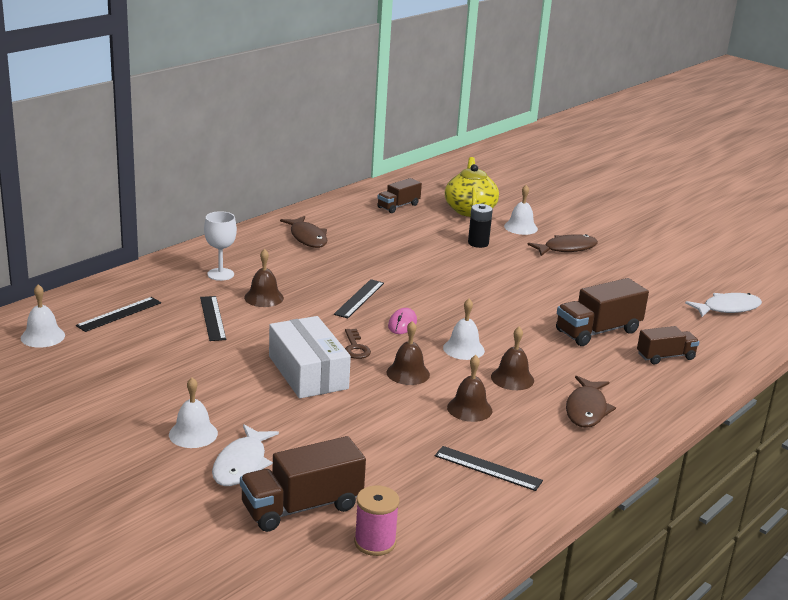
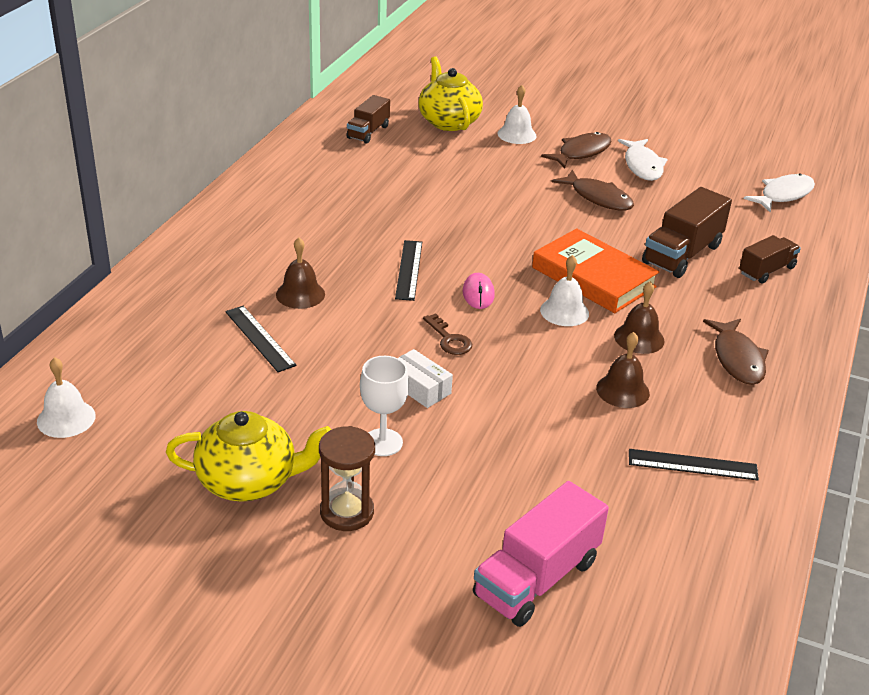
camera: 20 degrees left, 10 degrees up
black ruler [76,297,161,332] -> none
white bell [169,377,218,448] -> brown hourglass [319,426,375,531]
white goblet [204,211,237,281] -> white goblet moved to [360,356,409,456]
white fish [212,425,279,486] -> white fish moved to [618,139,668,181]
brown truck [240,436,366,532] -> pink truck [473,481,609,627]
white box [269,316,351,399] -> white box [398,349,453,408], size x0.53
brown fish [280,216,327,248] -> brown fish moved to [552,170,634,211]
pink spool [354,485,400,556] -> none
brown bell [387,321,430,385] -> none
black battery [468,204,493,248] -> none
none -> yellow teapot [166,411,331,502]
none -> orange book [532,228,659,313]

